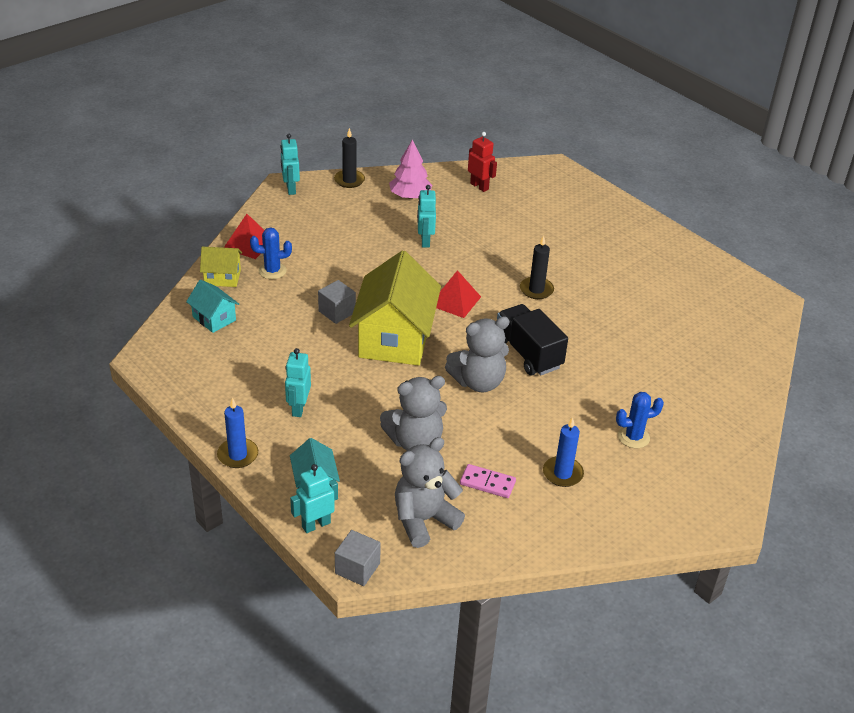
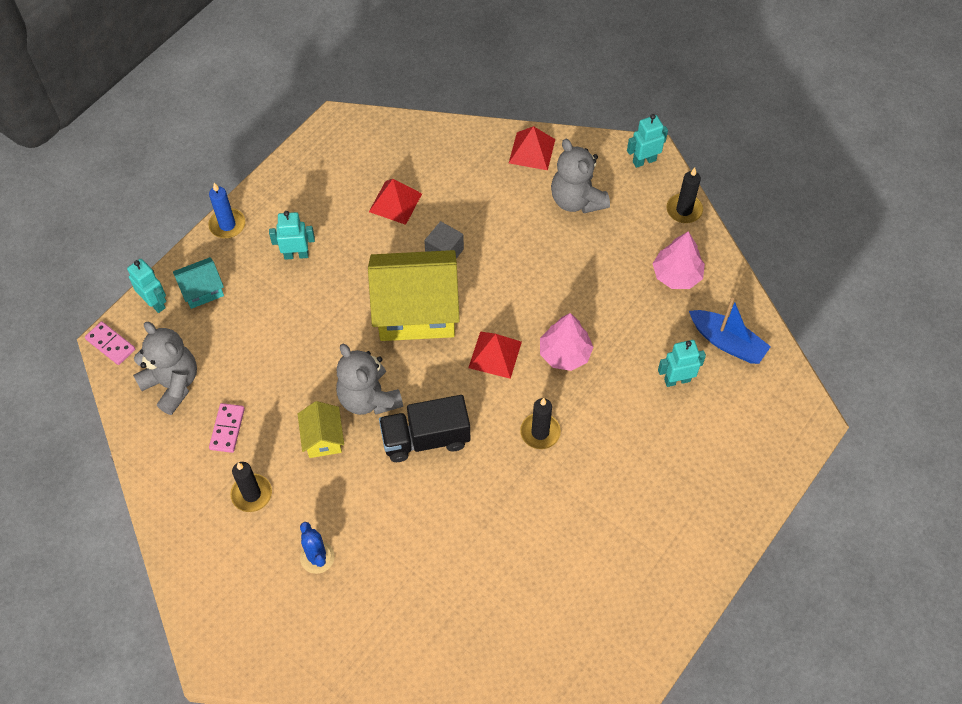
camera: 80 degrees right, 20 degrees up
turquoise house [186,280,239,333] -> none
yellow house [200,247,242,287] -> yellow house moved to [298,401,344,458]
blue cactus [250,227,292,279] -> none
grey cube [335,530,381,586] -> pink domino [85,321,135,365]
grey teddy bear [380,376,447,451] -> grey teddy bear moved to [551,139,610,213]
turquoise robot [417,185,436,248] -> turquoise robot moved to [658,340,706,387]
red robot [468,132,497,192] -> blue boat [689,298,771,364]
black truck [497,304,568,376] -> black truck turned 150 degrees counterclockwise [379,395,470,462]
blue candle [543,417,584,487] -> black candle [230,462,272,512]
none -> red pyramid [369,179,422,225]
none -> pink tree [540,313,593,371]

